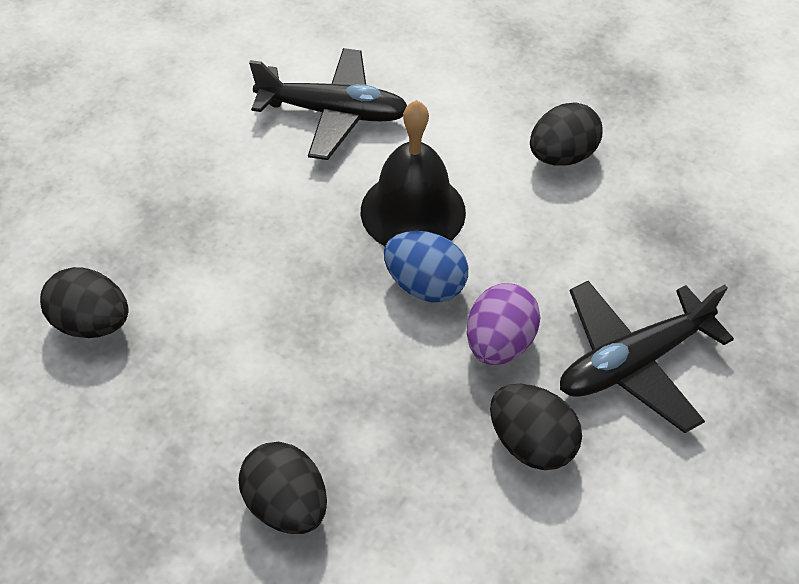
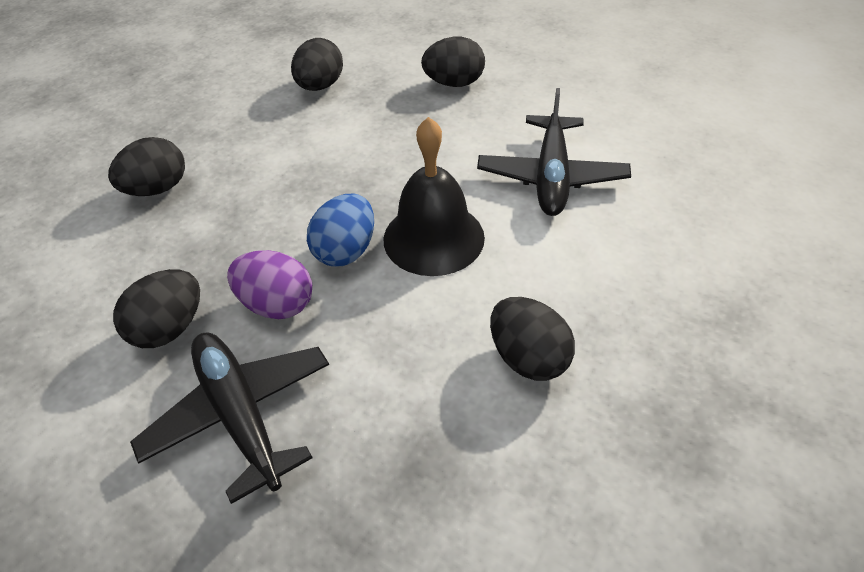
camera: 90 degrees right, 5 degrees down
none -> black egg [421,37,485,87]

